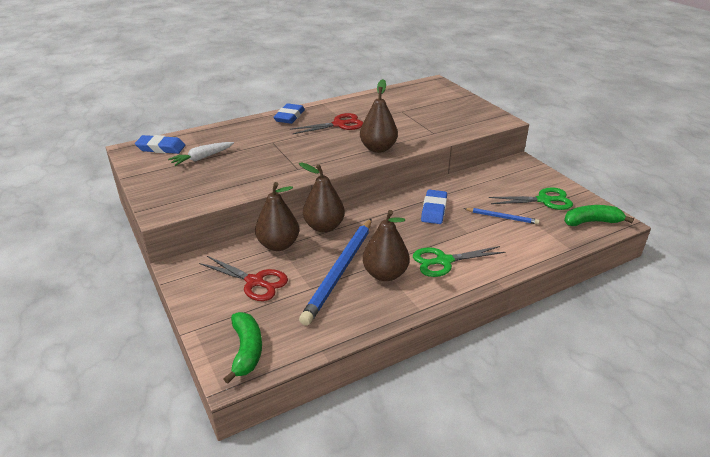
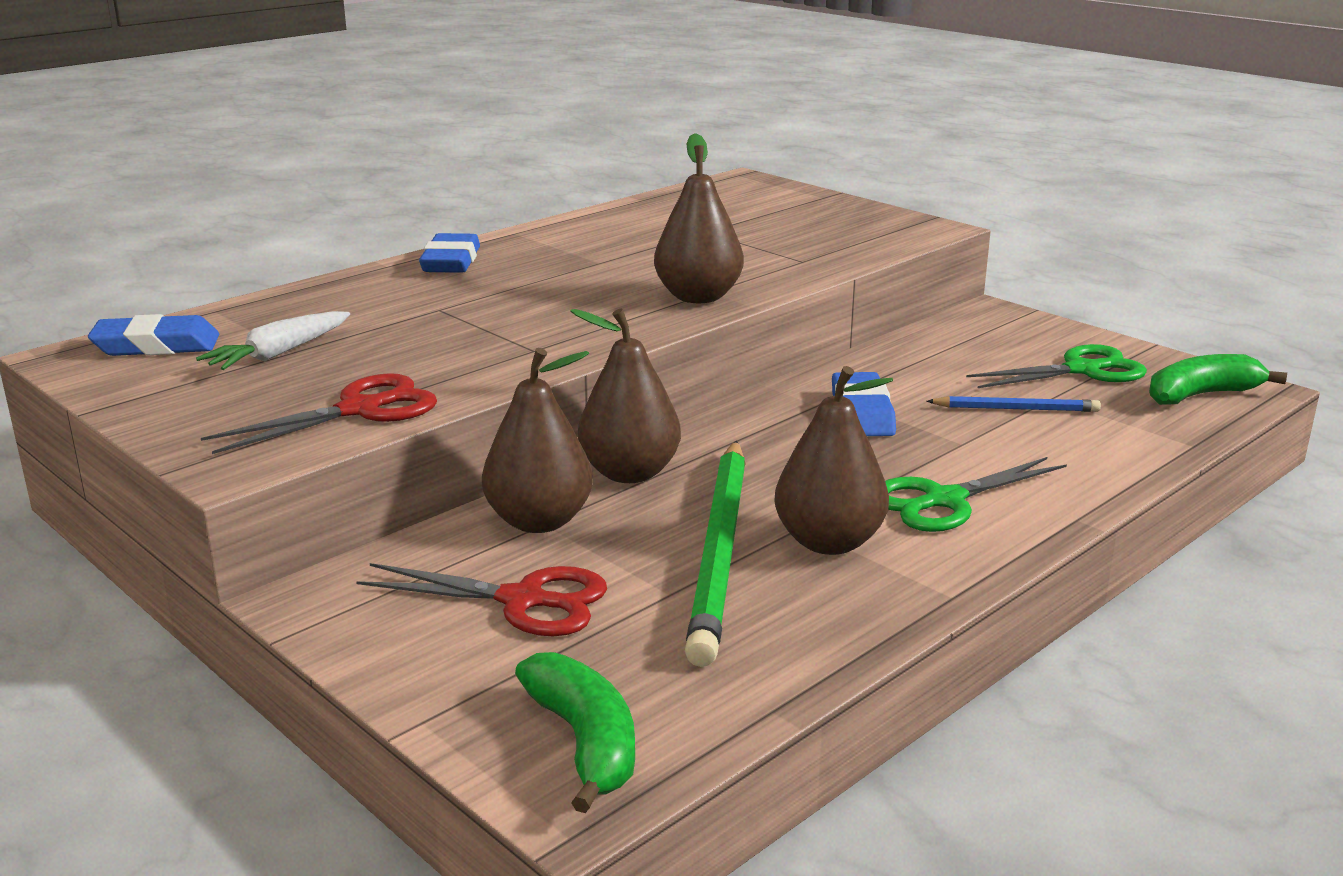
camera: 15 degrees left, 10 degrees down
red scissors [290,113,363,134] -> red scissors moved to [201,373,437,454]
blue pencil [299,219,372,326] -> green pencil [685,441,746,667]

